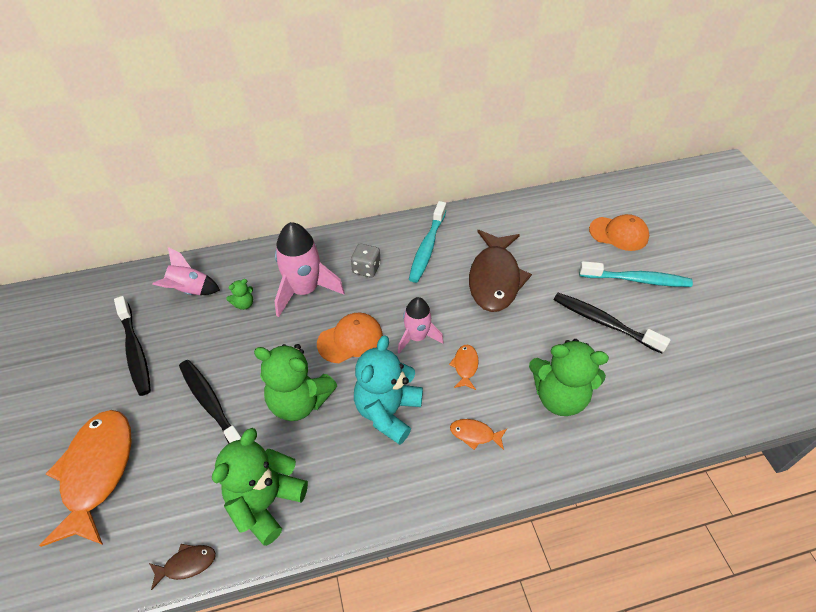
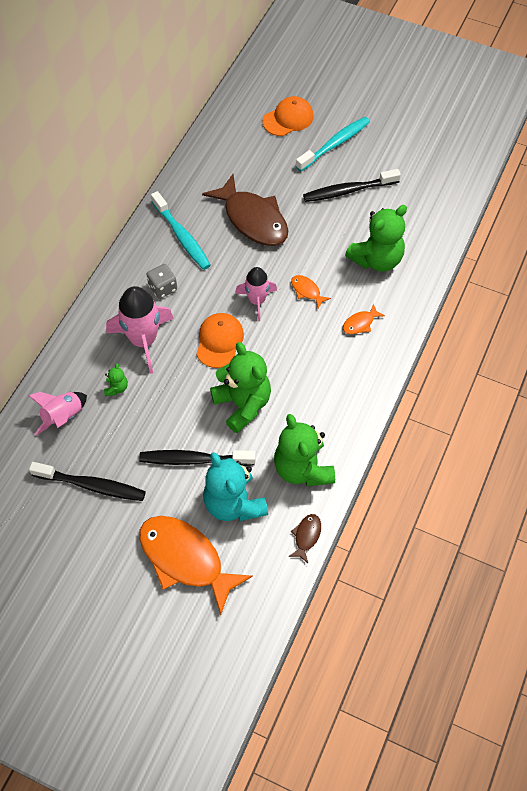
camera: 50 degrees left, 10 degrees up
green teddy bear [254,344,338,421] -> green teddy bear turned 90 degrees counterclockwise [210,342,271,433]
turquoise teddy bear [354,335,423,445] -> turquoise teddy bear moved to [203,452,268,521]

